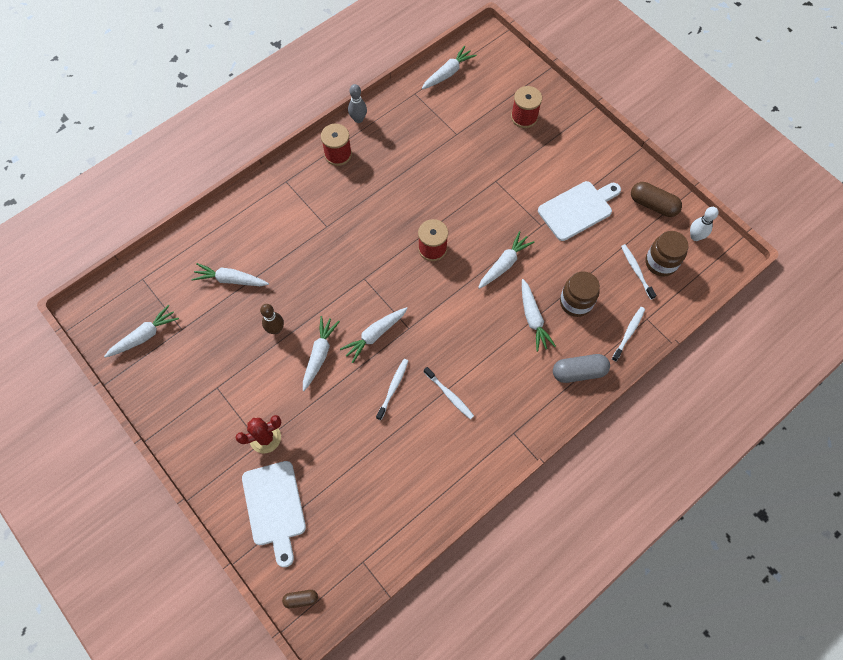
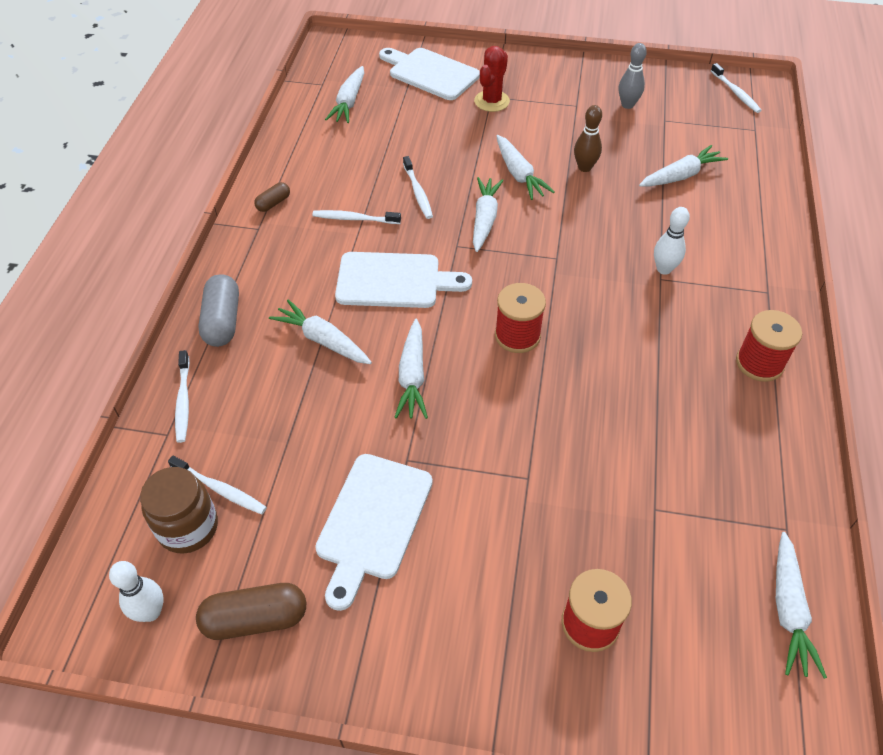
camera: 140 degrees right, 15 degrees down
white carrot [104,305,179,358] -> white carrot moved to [325,66,364,123]
brown capsule [282,590,318,608] -> brown capsule moved to [254,182,290,212]
grey bowling pin [348,84,367,123] -> grey bowling pin moved to [619,43,647,109]
grey capsule [553,354,610,383] -> grey capsule turned 45 degrees counterclockwise [198,274,239,347]
brown jar [560,271,600,317] -> none
none -> white cutting board [335,252,472,308]
none -> white bowling pin [654,207,690,275]
none -> white toothbrush [711,63,762,113]

